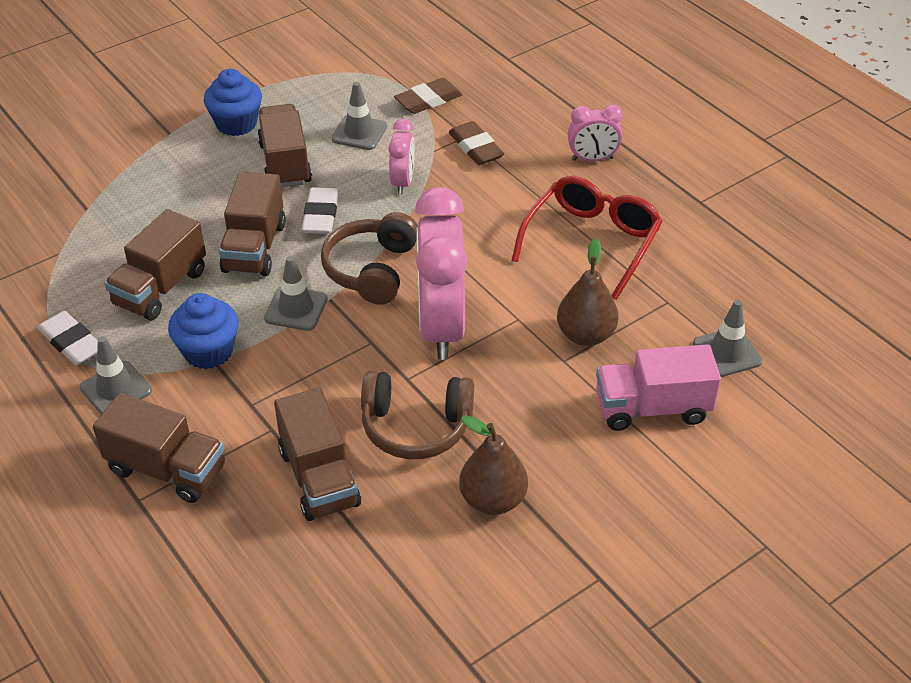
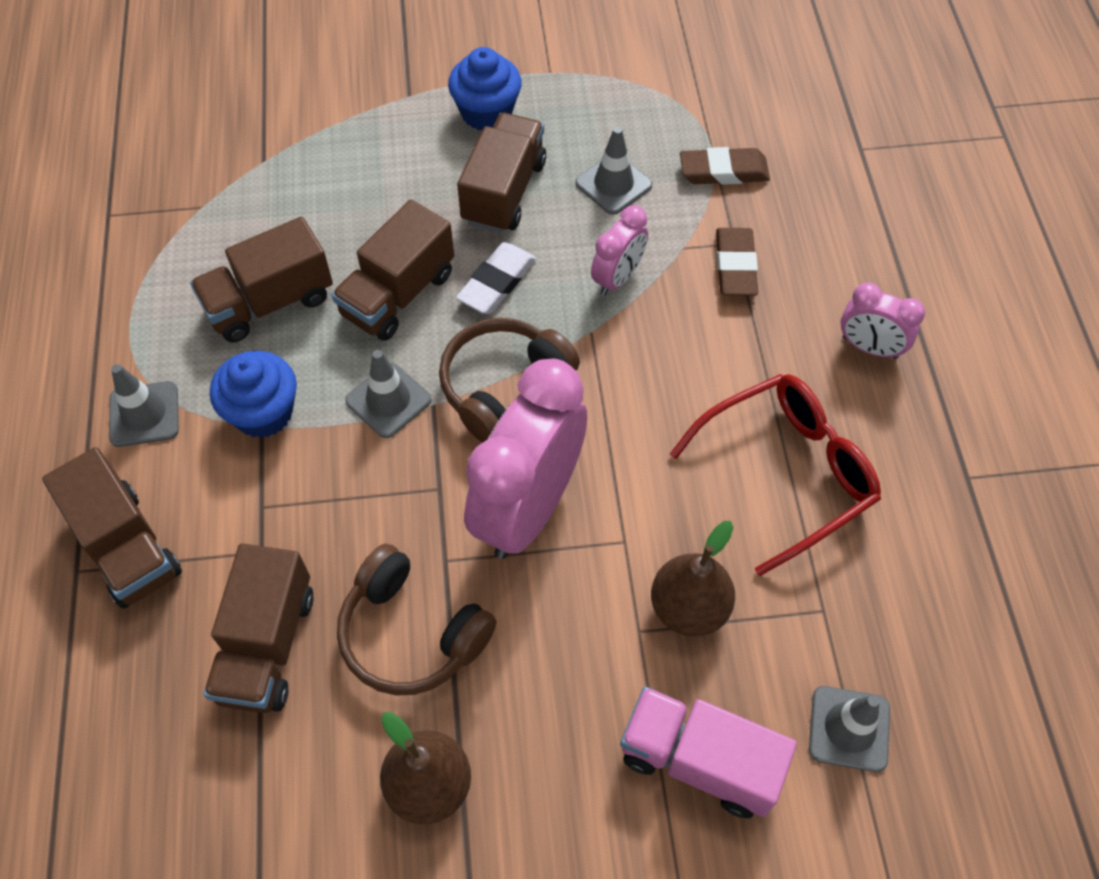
camera: 30 degrees right, 15 degrees up
white eraser [38,311,98,365] -> none

